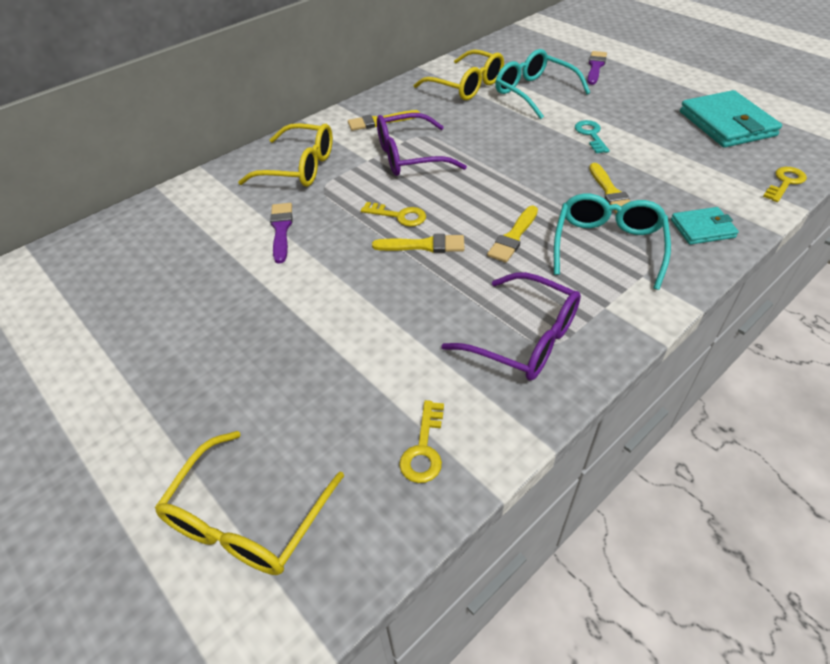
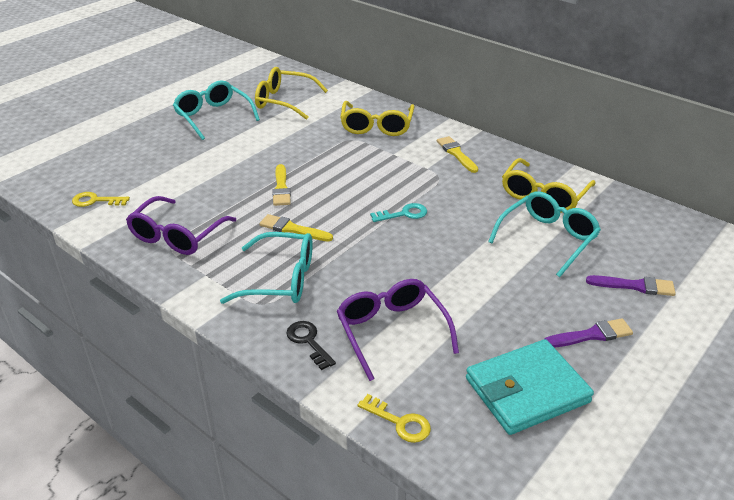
camera: 80 degrees right, 10 degrees down
yellow glasses [155,431,344,575] -> yellow glasses moved to [255,67,328,120]
purple brush [270,203,293,264] -> purple brush moved to [545,318,633,348]
yellow key [361,202,426,227] -> none
purple glasses [377,113,467,176] -> purple glasses moved to [337,279,459,381]
turquoise key [575,120,610,153] -> turquoise key moved to [370,203,427,222]
yellow brush [589,163,631,214] -> none
turquoise wallet [671,207,739,245] -> black key [286,321,336,370]
none -> turquoise glasses [173,80,260,140]

